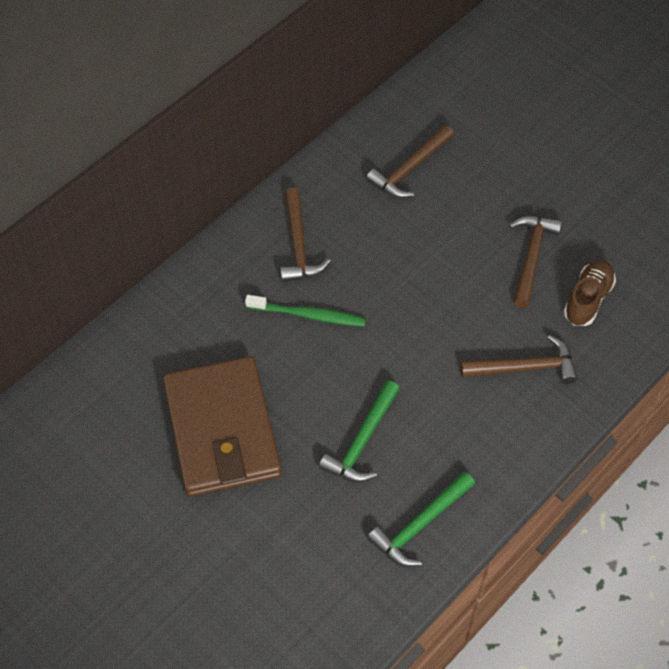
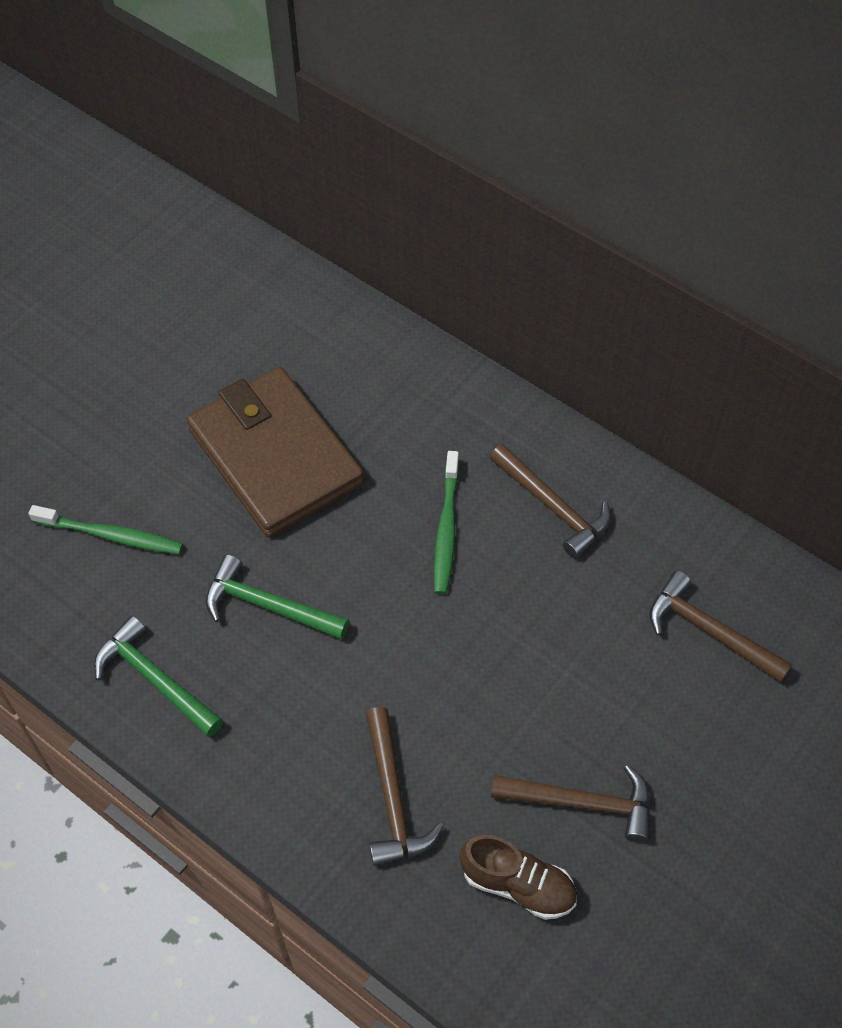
camera: 85 degrees right, 0 degrees up
brown wallet [163,356,282,497] -> brown wallet turned 75 degrees clockwise [187,367,364,538]
brown hammer [280,188,331,282] -> brown hammer turned 120 degrees counterclockwise [490,444,611,559]
none -> green toothbrush [29,505,183,554]

